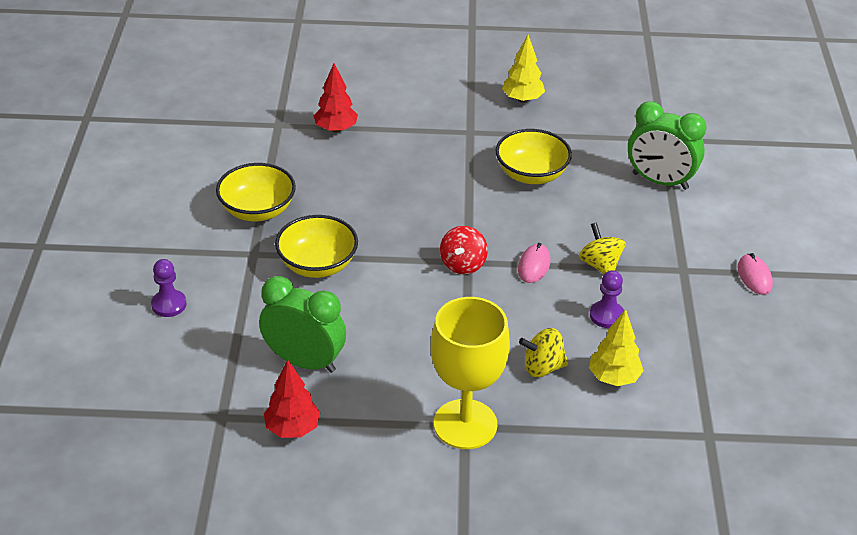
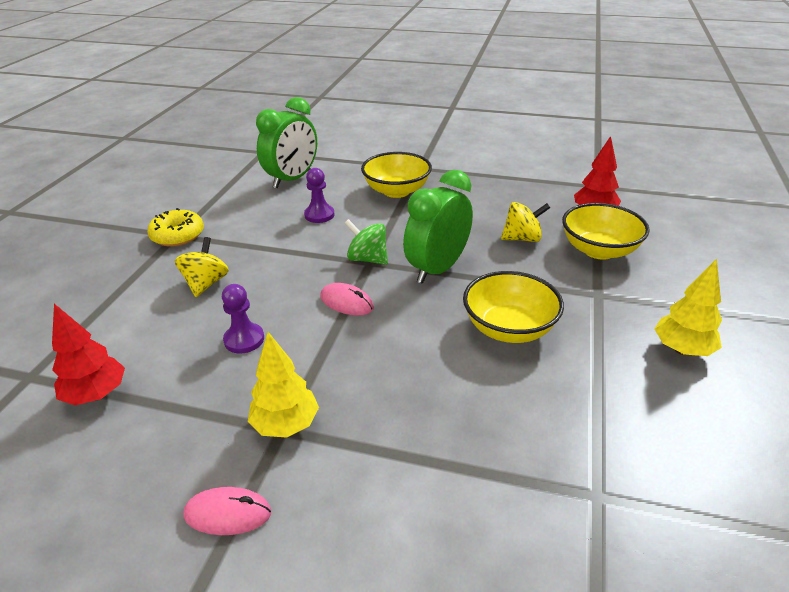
camera: 105 degrees right, 5 degrees down
purple pawn [151,259,187,317] -> purple pawn moved to [304,168,335,223]
yellow bowl [216,163,296,221] -> yellow bowl moved to [562,203,650,260]
red tree [264,360,321,438] -> red tree moved to [52,304,125,405]
yellow goblet [431,297,510,449] -> yellow donut [147,208,204,247]
red spinning top [440,226,488,274] -> green spinning top [344,219,388,265]
yellow spinning top [579,222,626,274] -> yellow spinning top moved to [501,202,550,242]
yellow tree [589,309,644,386] -> yellow tree moved to [248,332,319,438]
green clock [628,101,707,190] -> green clock moved to [403,170,473,284]

